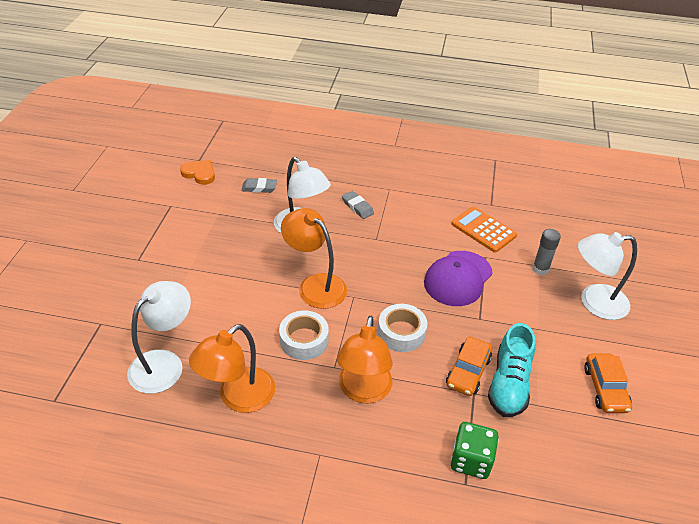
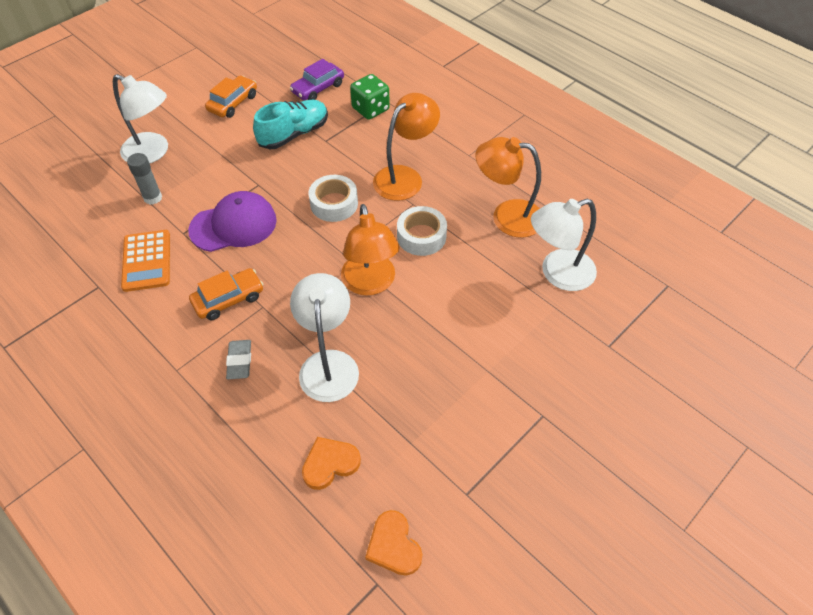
camera: 145 degrees left, 10 degrees up
orange lamp [189,324,275,413] -> orange lamp turned 150 degrees counterclockwise [475,137,541,238]
grey eraser [241,178,277,193] -> orange heart [302,437,361,490]
orange car [446,337,492,396] -> orange car moved to [189,268,264,320]
none -> purple car [290,59,344,100]

